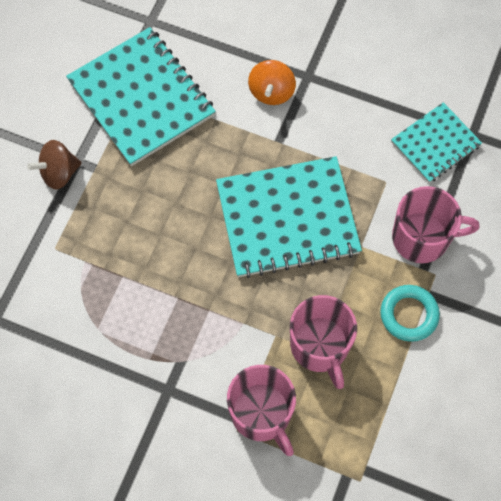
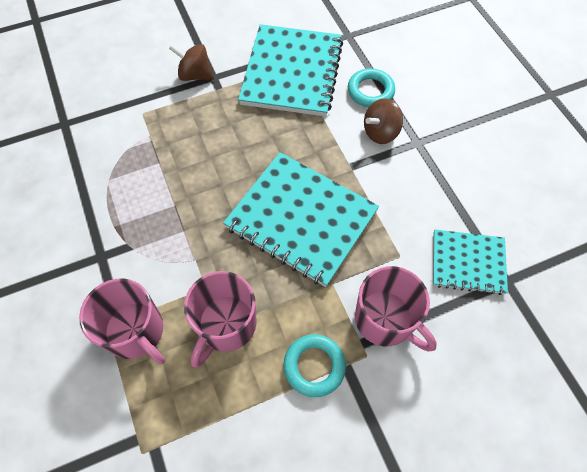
camera: 45 degrees right, 5 degrees down
pink mug [227,365,296,456] -> pink mug turned 60 degrees counterclockwise [79,279,165,364]
orange spinning top [248,60,296,105] -> brown spinning top [364,98,403,144]
none -> turquoise ring [348,68,395,107]

